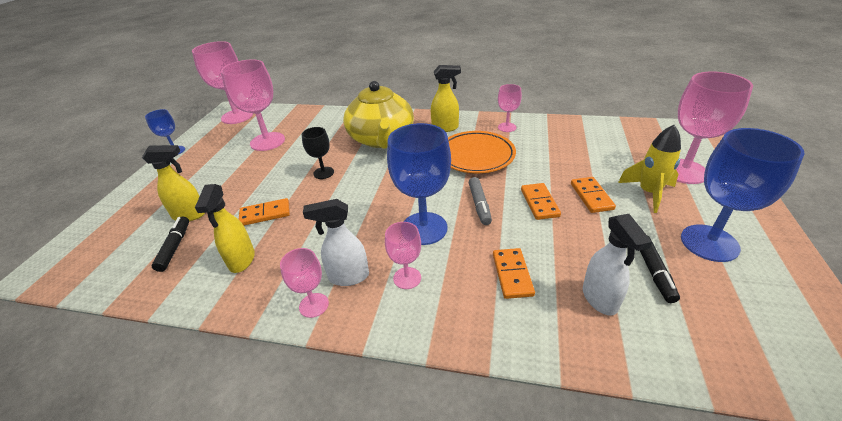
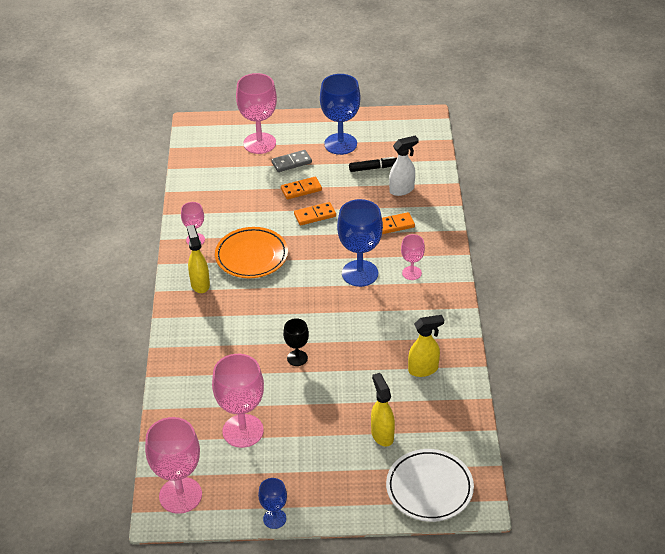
camera: 105 degrees left, 5 degrees up
black marker [152,217,189,272] -> none
orange domino [239,198,290,226] -> none
pink goblet [280,248,329,318] -> none
white spray bottle [303,199,369,286] -> none
yellow teapot [343,81,414,149] -> none
grey marker [469,177,492,225] -> none
yellow rocket [618,125,681,213] -> grey domino [271,150,312,172]
none -> white plate [386,449,474,522]

